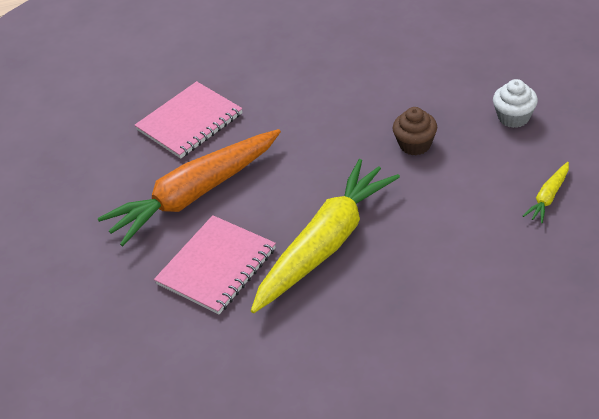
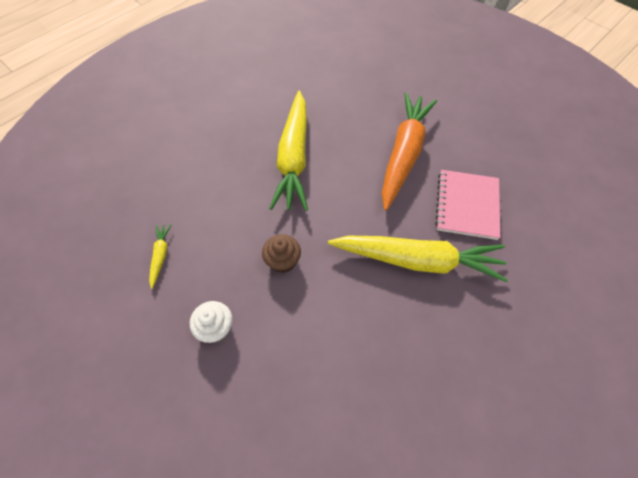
camera: 140 degrees right, 15 degrees up
pink notebook [154,215,276,314] -> none
none -> yellow carrot [328,236,508,282]

